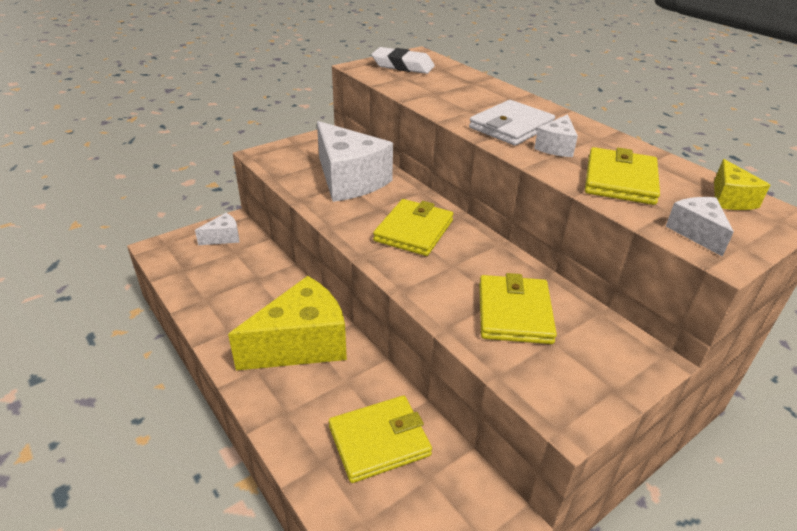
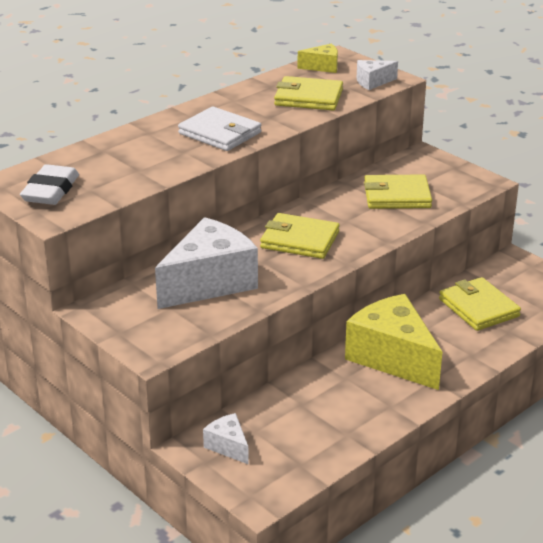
camera: 95 degrees left, 5 degrees down
white cheese [534,114,578,157] -> none

